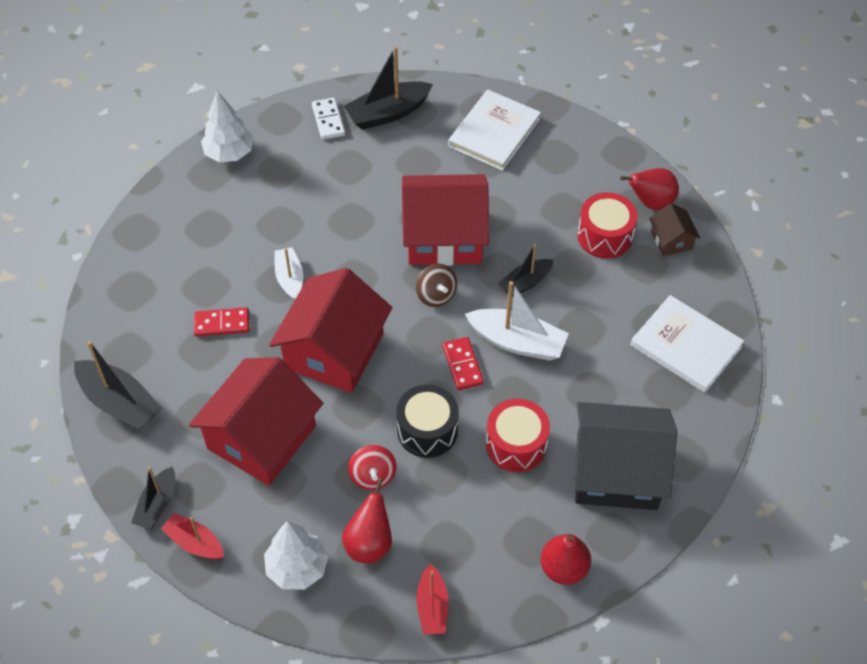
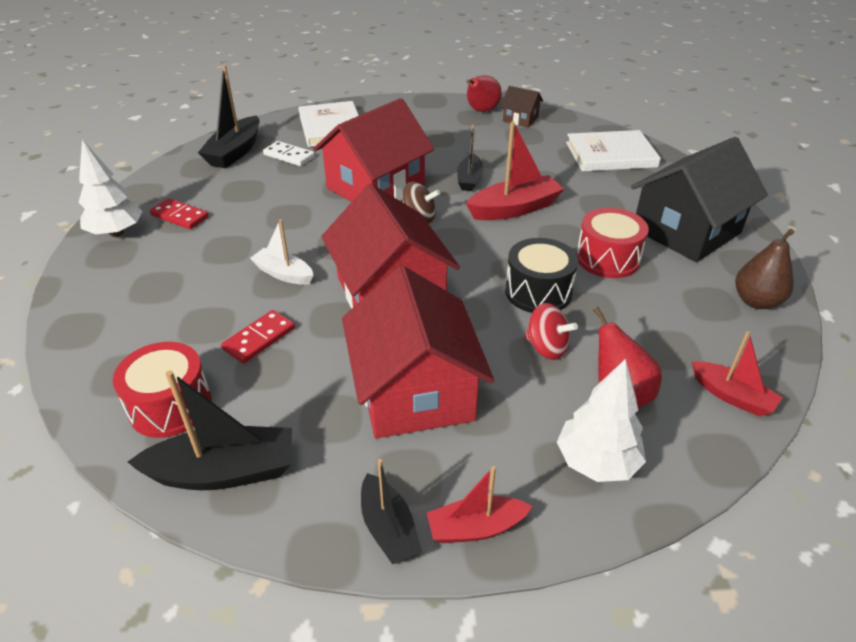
camera: 45 degrees left, 15 degrees down
white domino [312,98,345,140] -> white domino moved to [263,141,315,166]
red domino [443,337,484,390] -> red domino moved to [150,198,209,229]
white boat [465,281,569,361] -> red boat [466,122,564,220]
red pear [540,534,591,585] -> brown pear [735,229,794,309]
red drum [577,192,637,259] -> red drum moved to [113,342,212,438]

